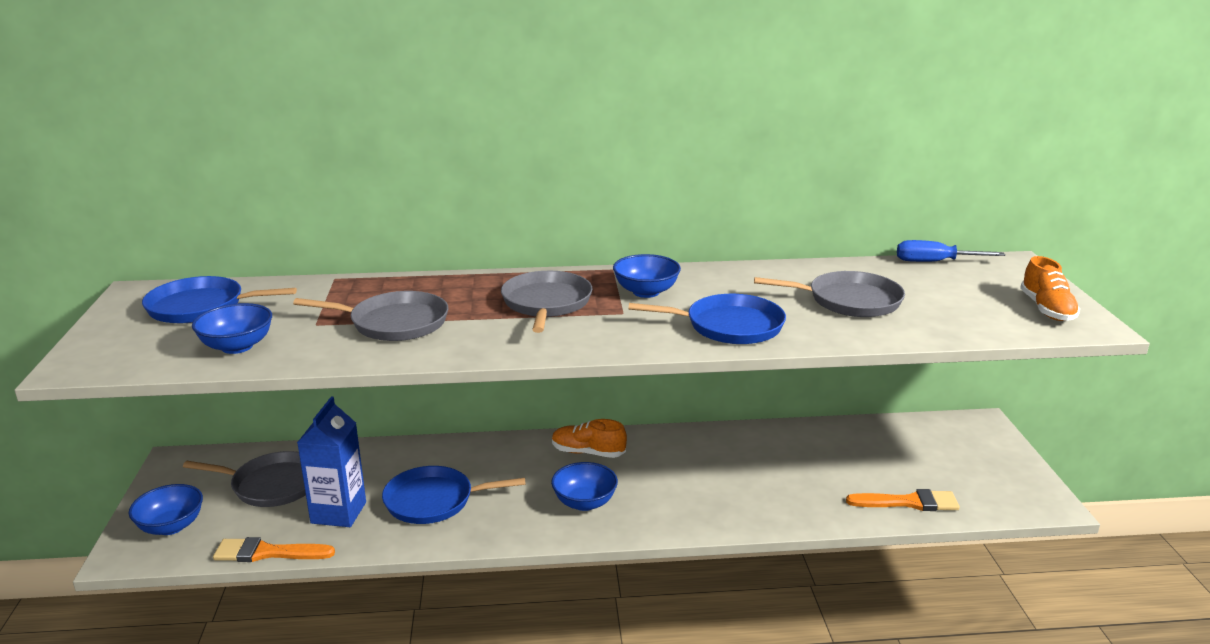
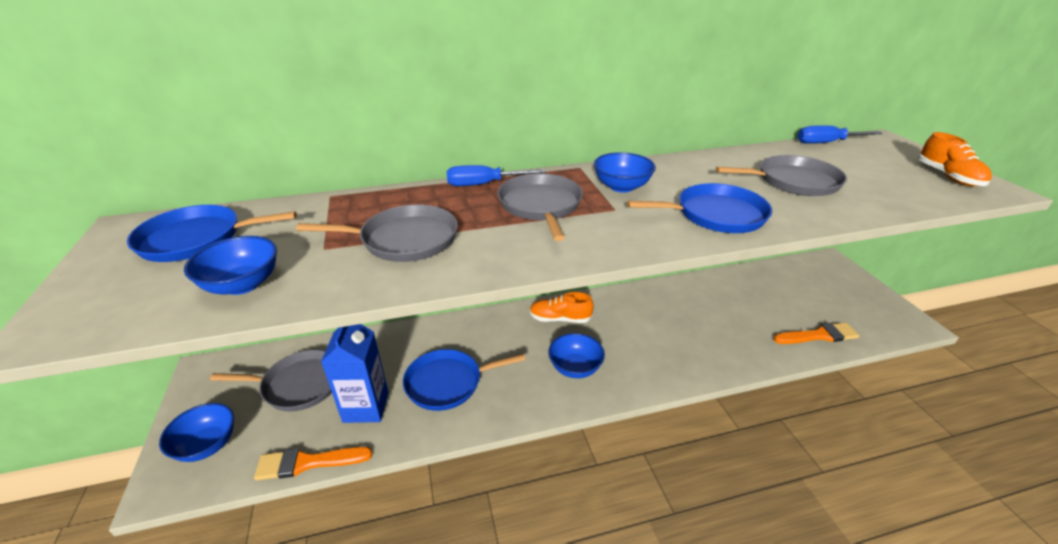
camera: 10 degrees left, 10 degrees up
none -> blue screwdriver [447,165,546,186]

